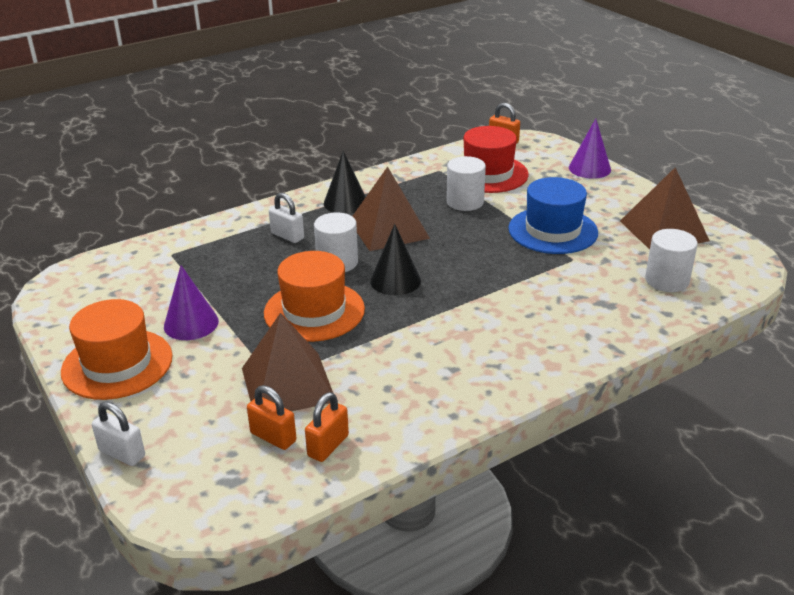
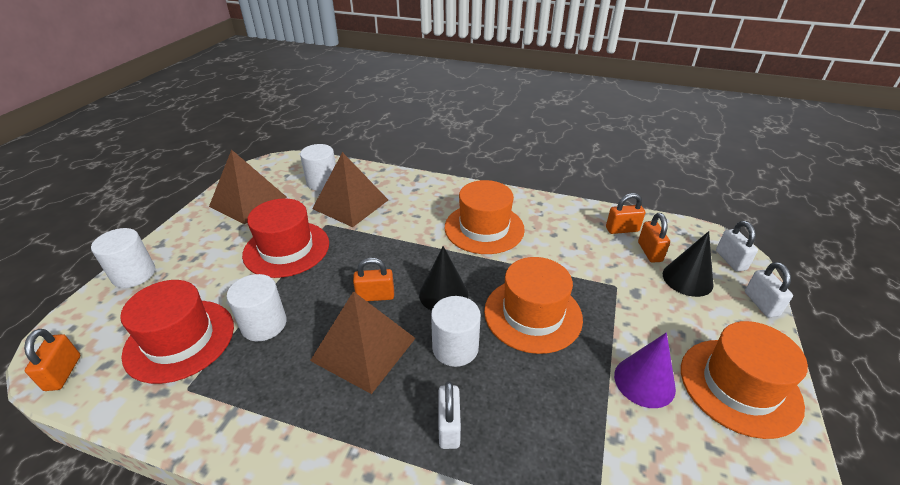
camera: 130 degrees left, 5 degrees up
brown pyramid [242,313,333,411] -> brown pyramid moved to [312,152,388,227]
black cone [324,151,366,214] -> black cone moved to [662,231,714,297]
blue hat [508,177,598,254] -> red hat [242,198,329,278]
purple cone [569,119,611,179] -> white cylinder [91,228,155,288]
none -> orange padlock [353,258,394,301]
none -> orange hat [445,180,525,254]
none -> white padlock [716,221,758,272]

